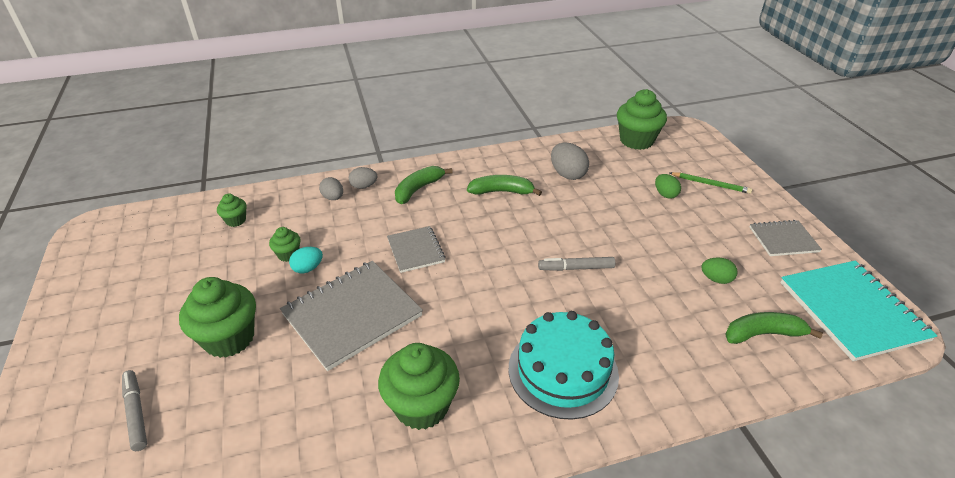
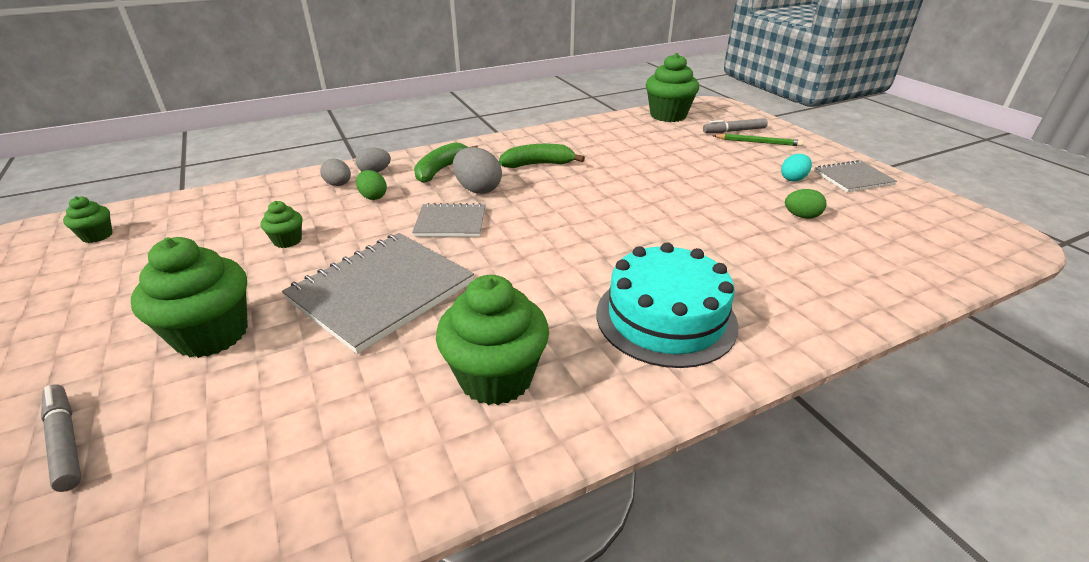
camera: 10 degrees left, 5 degrees down
green cupcake [217,194,247,227] -> green cupcake moved to [63,196,113,243]
turquoise egg [289,247,323,273] -> turquoise egg moved to [781,154,812,182]
grey notebook [387,226,446,273] -> grey notebook turned 60 degrees counterclockwise [412,203,486,237]
grey marker [538,257,615,271] -> grey marker moved to [703,118,768,133]
grey egg [551,143,589,180] -> grey egg moved to [453,147,502,194]
green egg [655,174,681,199] -> green egg moved to [356,170,387,200]
green banana [725,312,823,344] -> none
turquoise notebook [780,260,938,361] -> none

